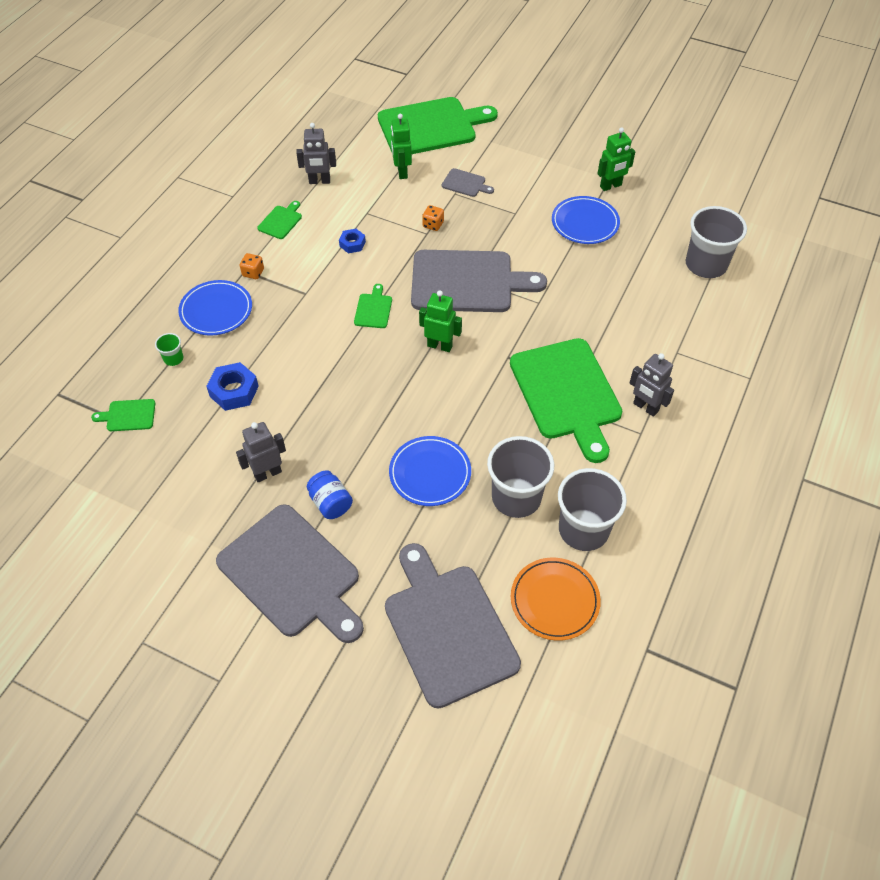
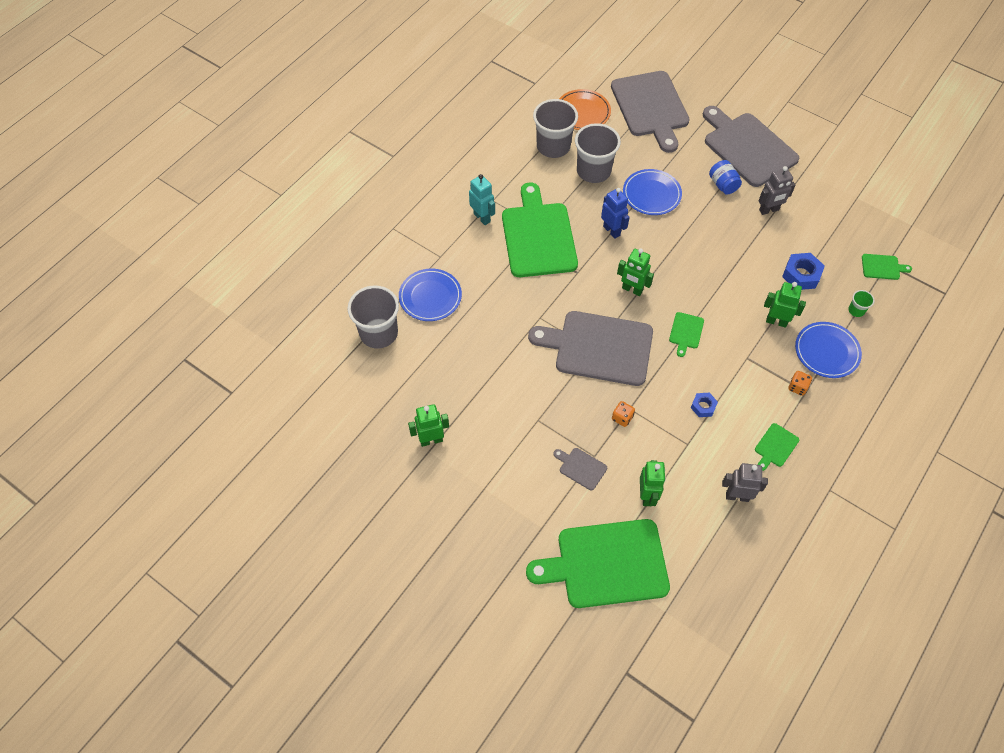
camera: 170 degrees left, 5 degrees up
blue plate [552,196,620,244] -> blue plate moved to [399,269,462,321]
grey robot [630,353,674,417] -> turquoise robot [469,174,495,225]
none -> blue robot [601,188,630,239]
none -> green robot [764,282,806,328]

